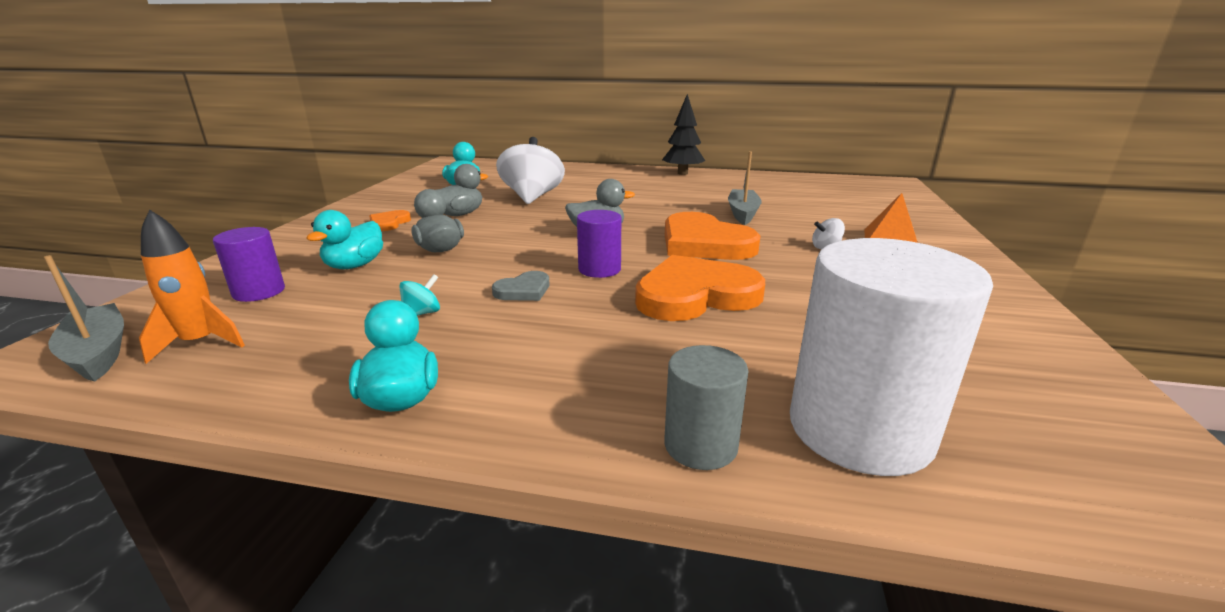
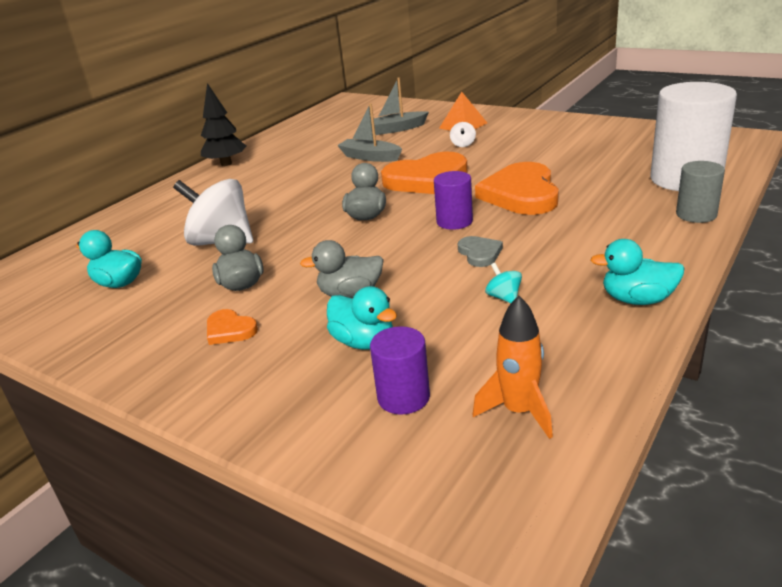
camera: 65 degrees left, 5 degrees up
grey boat [44,255,124,381] -> grey boat moved to [371,77,429,135]

